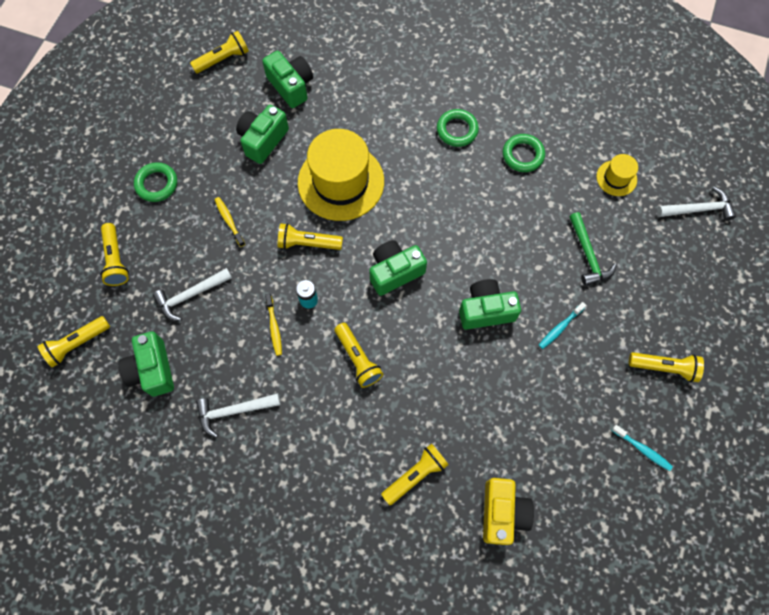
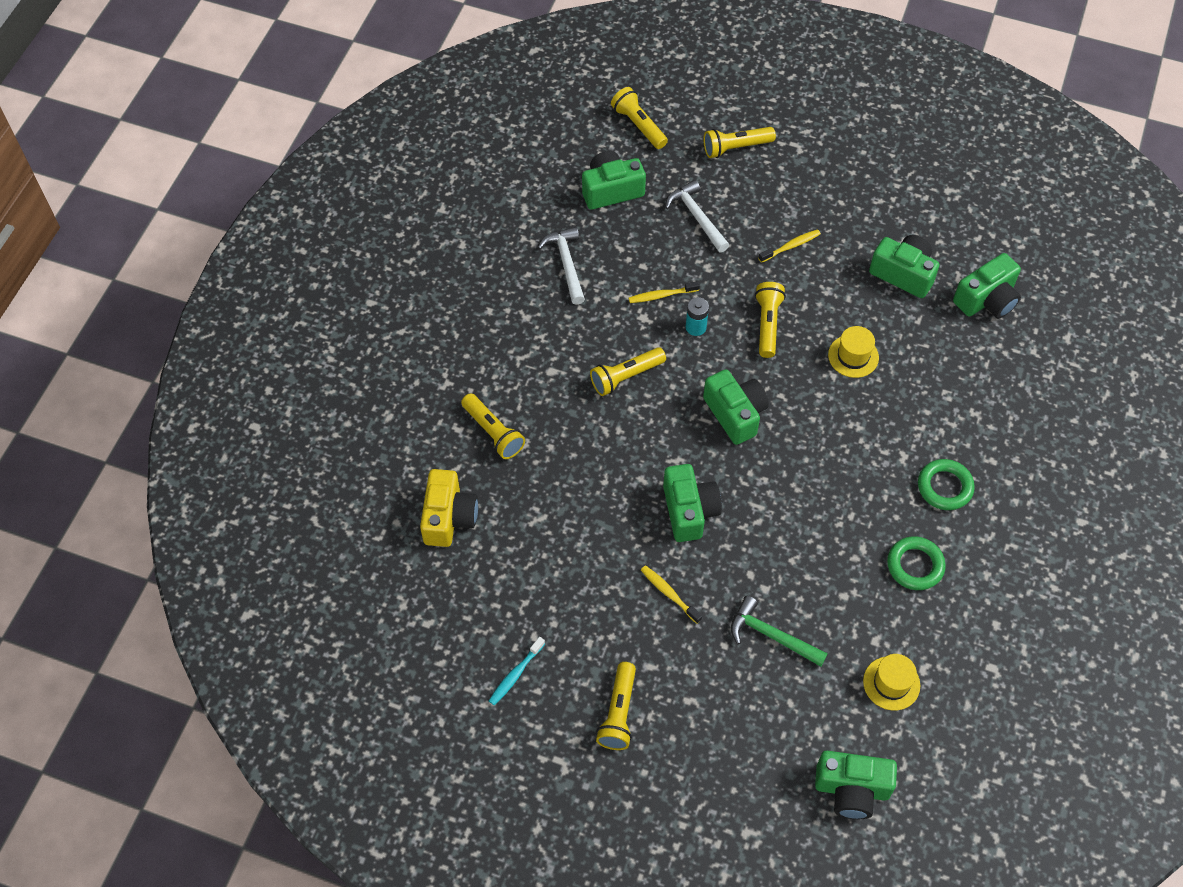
camera: 90 degrees right, 10 degrees down
green ring [134,162,177,202] -> none
yellow flashlight [190,31,249,73] -> none
yellow hat [298,129,384,221] -> yellow hat [828,326,879,378], size x0.47
yellow camera [483,478,534,545] -> yellow camera turned 90 degrees counterclockwise [420,469,478,547]
turquoise toothbrush [539,302,586,349] -> yellow toothbrush [641,565,702,624]
green hammer [569,212,617,286] -> green hammer turned 45 degrees clockwise [731,596,828,667]
white hammer [657,187,736,221] -> green camera [815,751,897,819]

